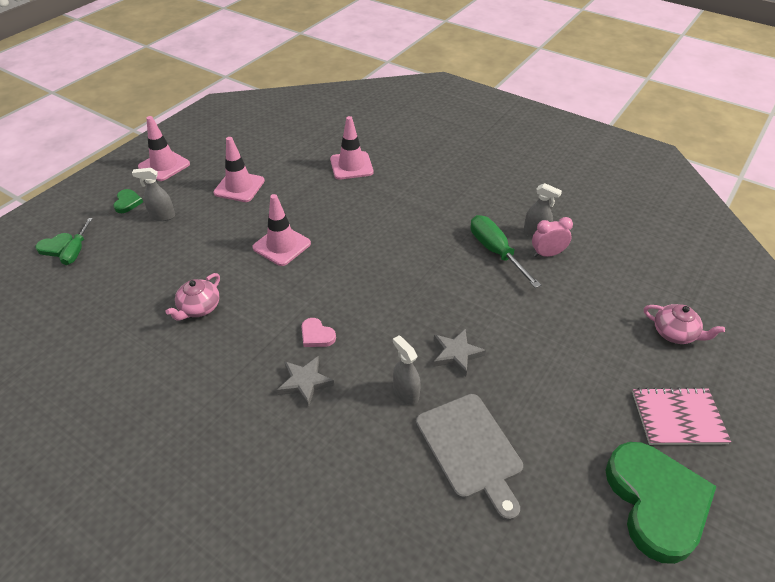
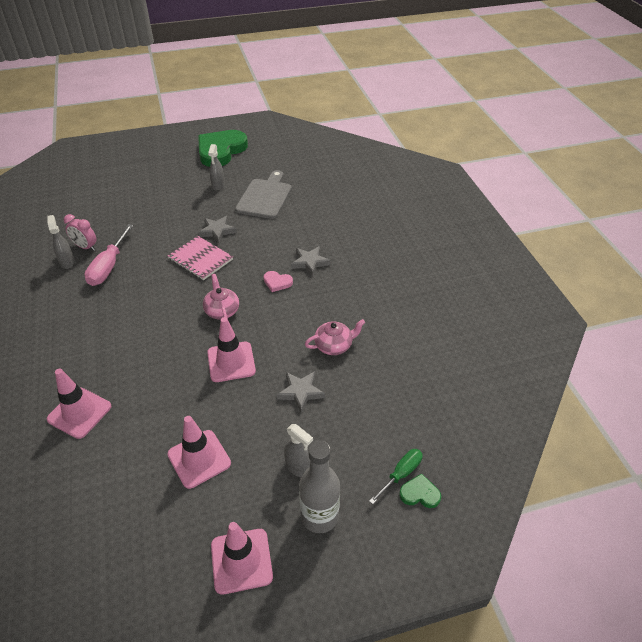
camera: 140 degrees left, 0 degrees up
green heart [113,189,143,213] -> grey bottle [299,440,340,533]
pink heart [301,318,336,347] -> pink heart turned 120 degrees clockwise [264,271,293,292]
grey spray bottle [393,336,421,405] -> grey spray bottle moved to [208,144,225,191]
green screwdriver [470,215,541,288] -> pink screwdriver [84,224,134,286]
pink notebook [632,387,731,445] -> pink notebook moved to [168,236,233,280]
pink teapot [644,304,725,344] -> pink teapot moved to [203,274,239,319]
none -> grey star [277,371,325,413]

